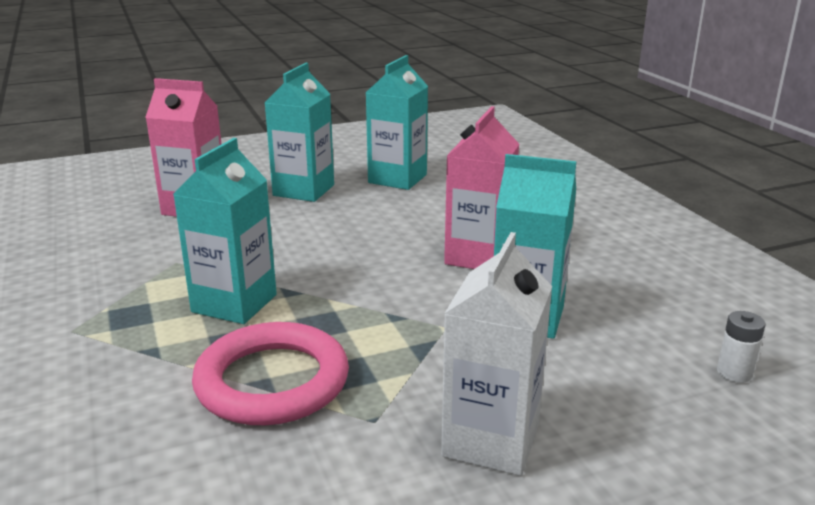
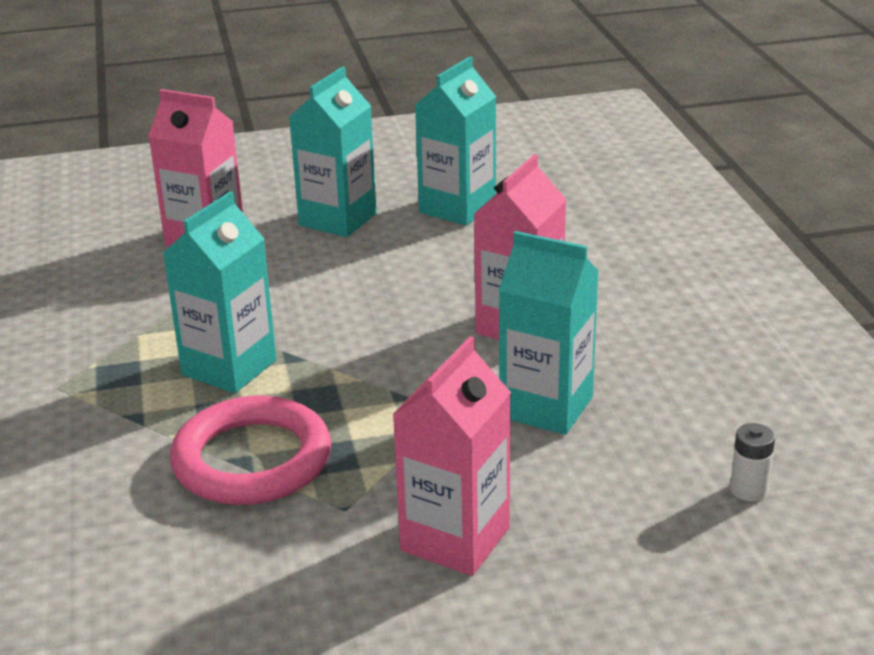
camera: 10 degrees right, 5 degrees up
white carton [441,232,552,476] -> pink carton [392,336,511,576]

